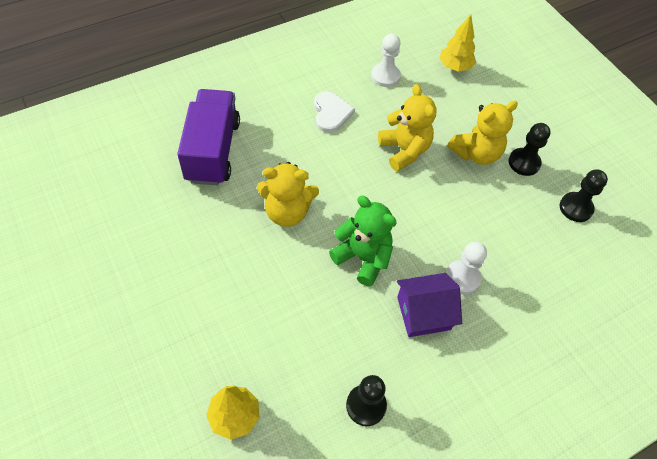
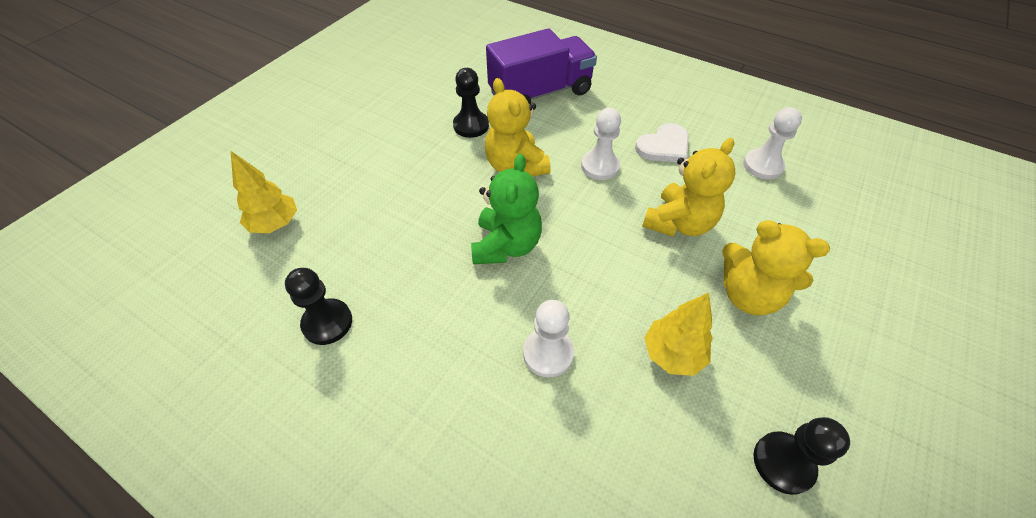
camera: 65 degrees right, 5 degrees down
purple house [397,273,462,337] -> none
yellow tree [440,14,476,72] -> yellow tree moved to [644,293,713,376]
black pawn [509,123,551,176] -> black pawn moved to [453,68,489,138]
none -> white pawn [581,108,621,180]

